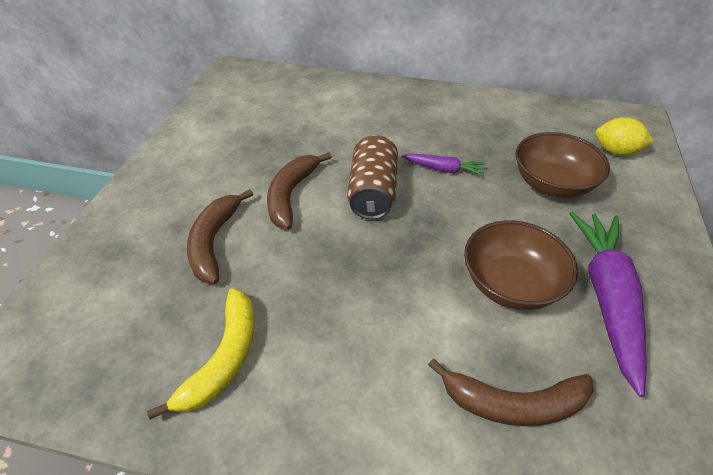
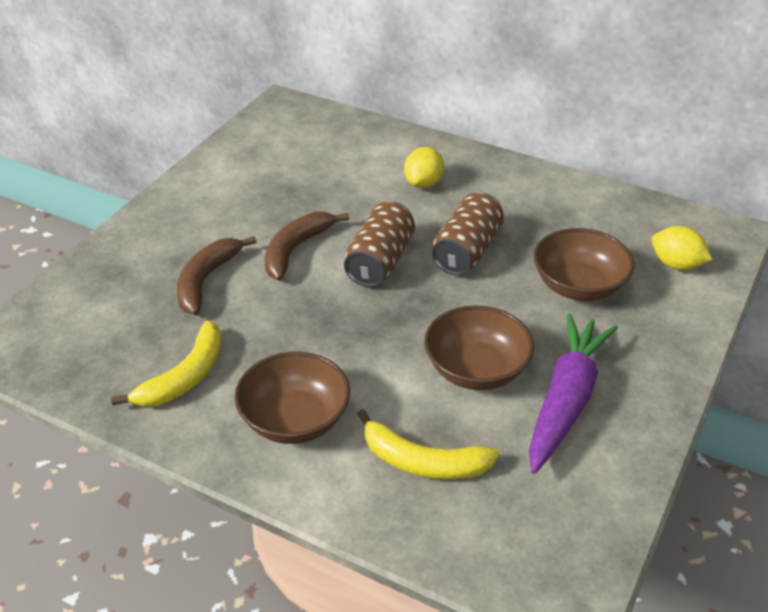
camera: 15 degrees right, 5 degrees down
purple carrot [402,154,486,176] -> brown can [432,193,504,275]
brown banana [428,358,594,426] -> yellow banana [357,409,499,479]
none -> brown bowl [235,352,350,444]
none -> yellow lemon [404,147,444,188]

